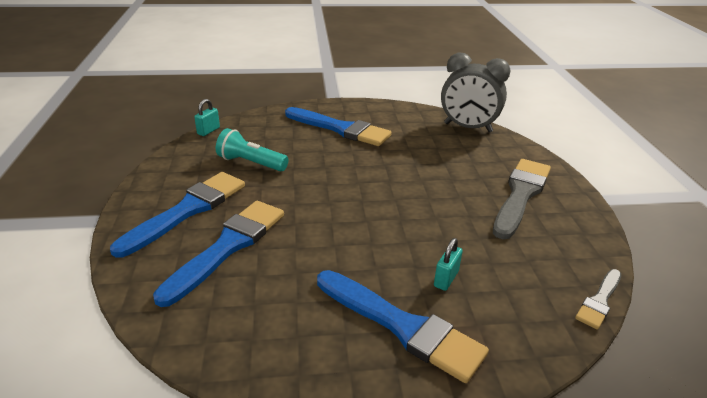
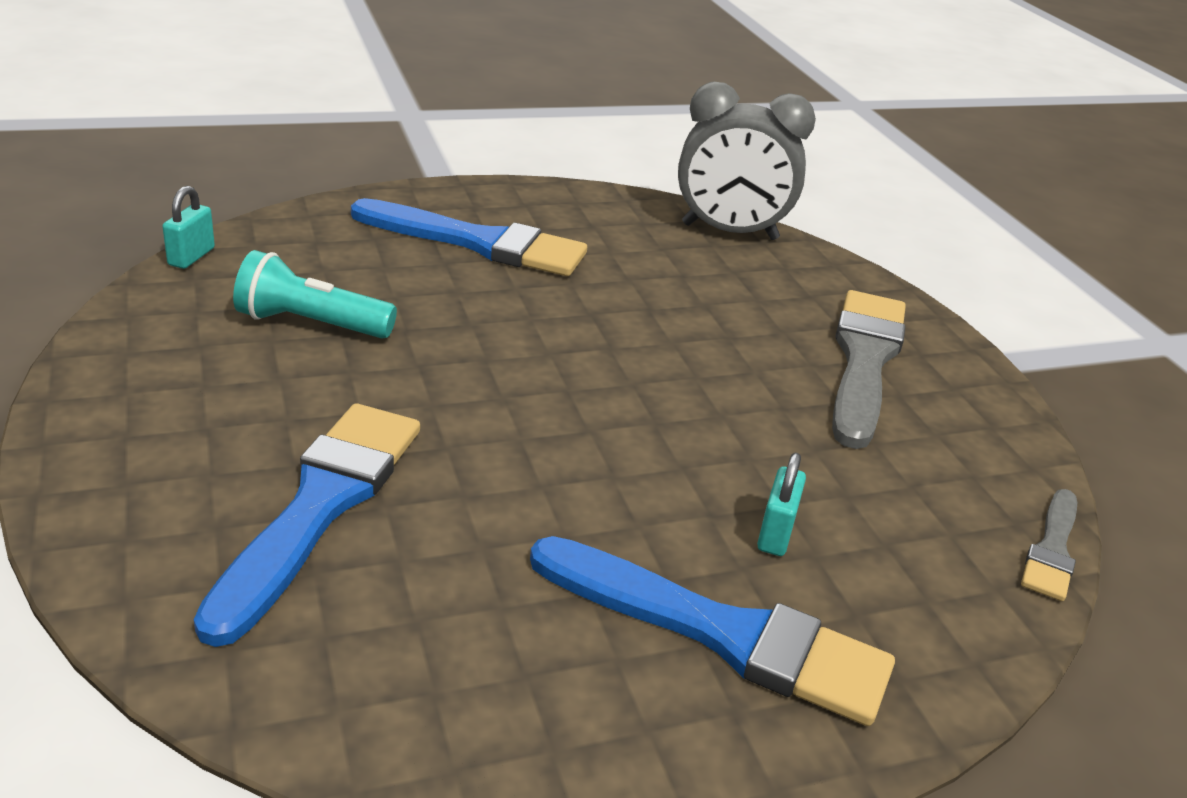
camera: 15 degrees left, 0 degrees up
blue brush [110,172,245,258] -> none

